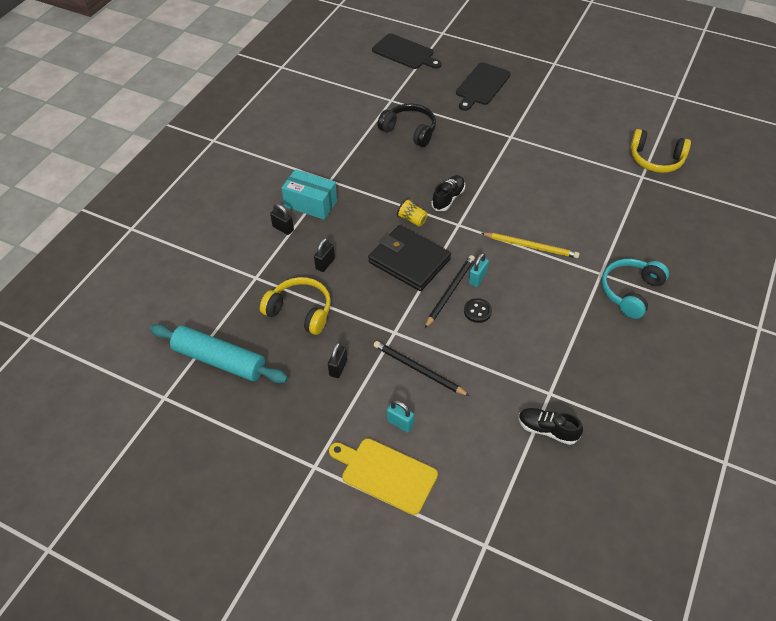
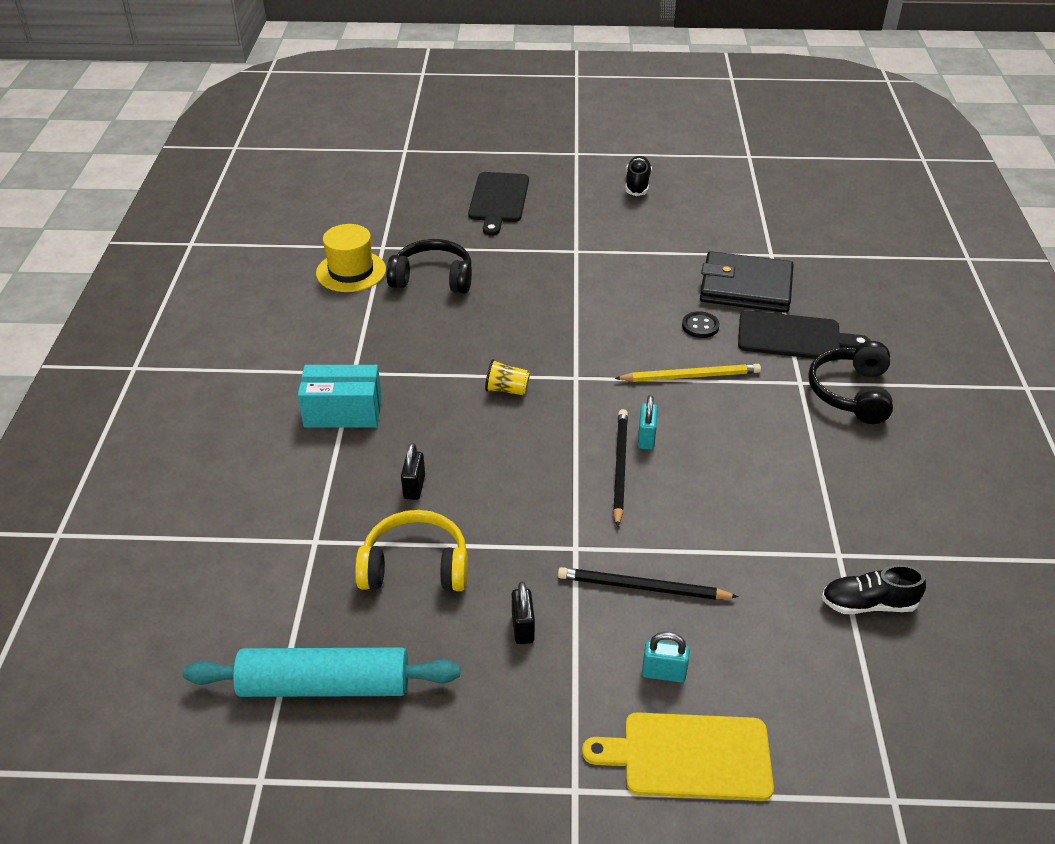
camera: 25 degrees left, 10 degrees down
black padlock [270,204,294,235] -> none
black wallet [368,225,451,291] -> black wallet moved to [700,251,794,313]
black cutting board [372,33,441,69] -> black cutting board moved to [738,310,871,361]
black shoe [431,175,465,211] -> black shoe moved to [626,156,652,196]
black button [464,298,492,323] -> black button moved to [682,311,719,338]
turquoise headphones [602,259,669,319] -> black headphones [808,341,893,424]
yellow headphones [630,129,691,173] -> none
none -> yellow hat [316,224,386,292]

